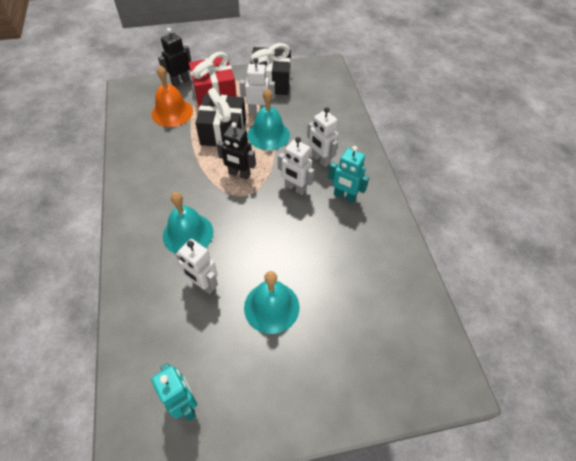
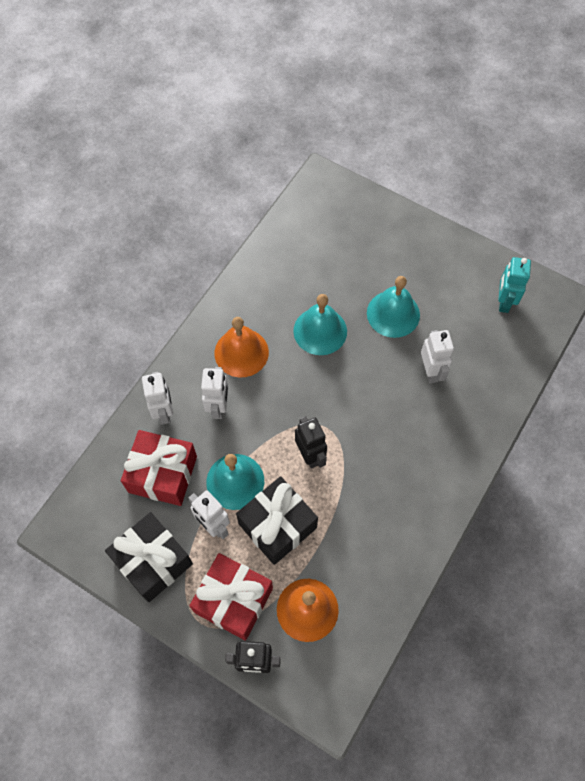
camera: 135 degrees left, 10 degrees up
turquoise bell [163,192,213,254] -> turquoise bell moved to [293,294,347,355]
white robot [278,137,315,195] -> white robot moved to [142,372,173,425]
turquoise robot [328,146,369,203] -> orange bell [215,317,269,377]
none -> red gift [121,430,197,506]

